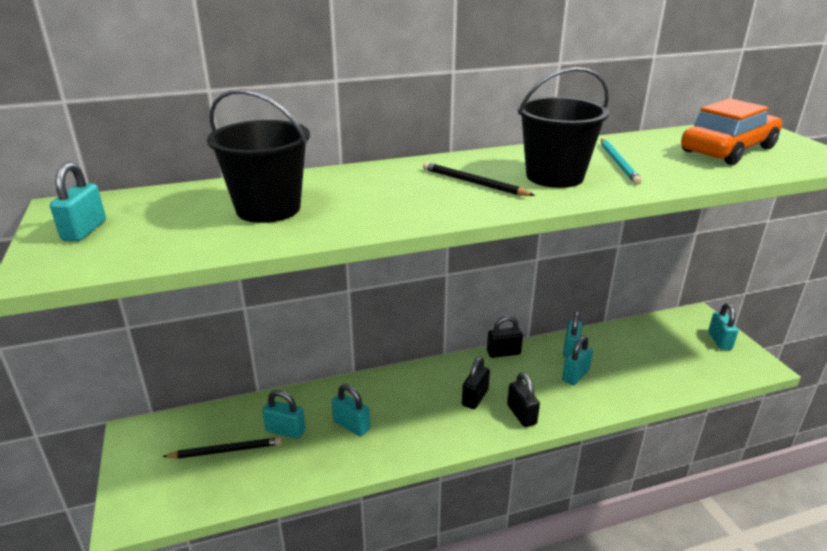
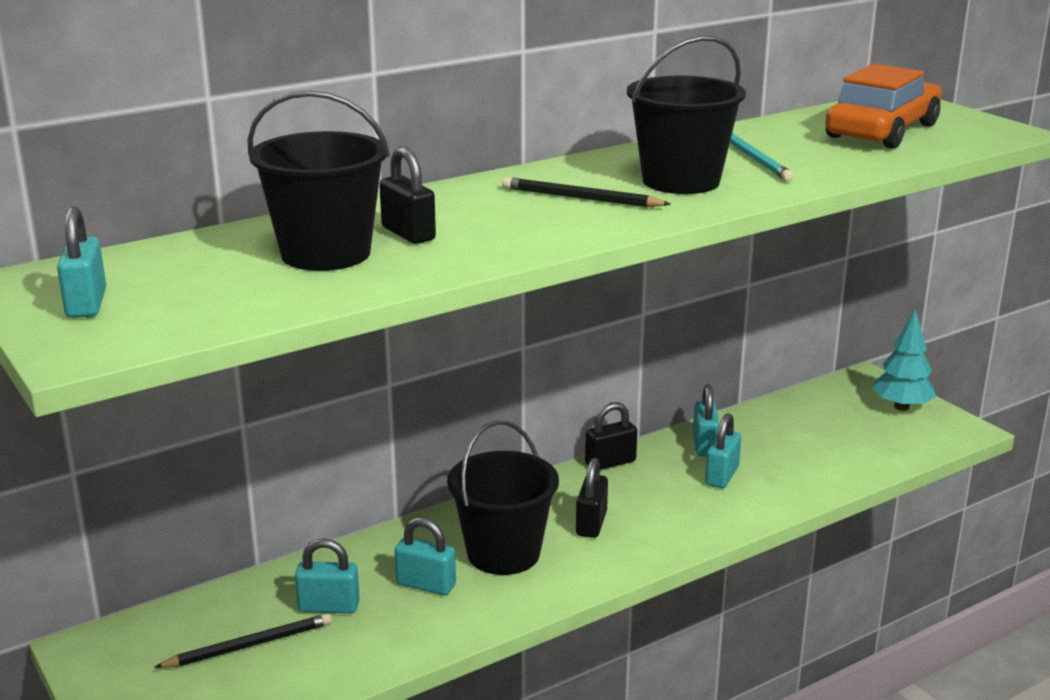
camera: 15 degrees left, 5 degrees down
black padlock [507,372,540,427] -> black padlock moved to [379,147,436,244]
turquoise padlock [708,303,738,350] -> turquoise tree [872,309,936,411]
none -> black bucket [447,420,559,575]

